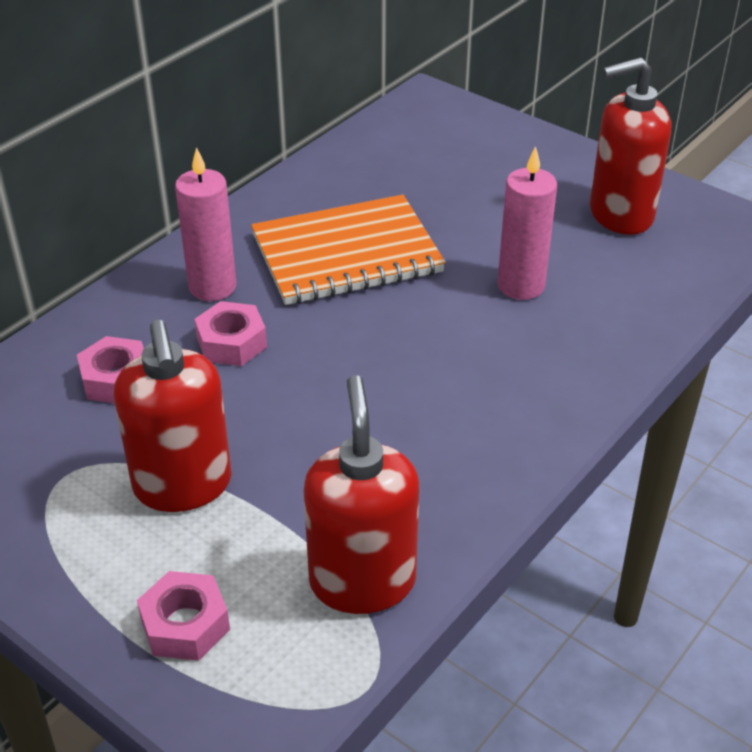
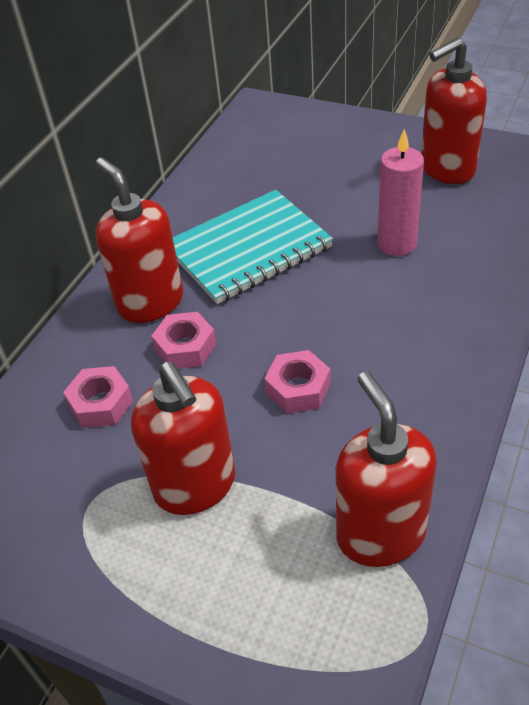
camera: 10 degrees left, 5 degrees up
pink nut [137,571,230,661] -> pink nut moved to [264,350,331,413]
pink candle [175,147,236,301] -> red soap dispenser [96,158,183,323]
orange notebook [251,195,446,305] -> turquoise notebook [173,190,333,304]

